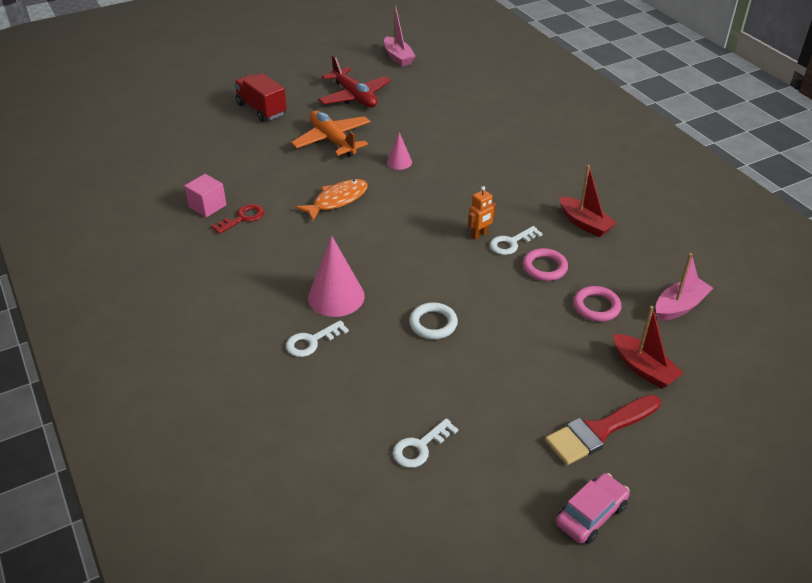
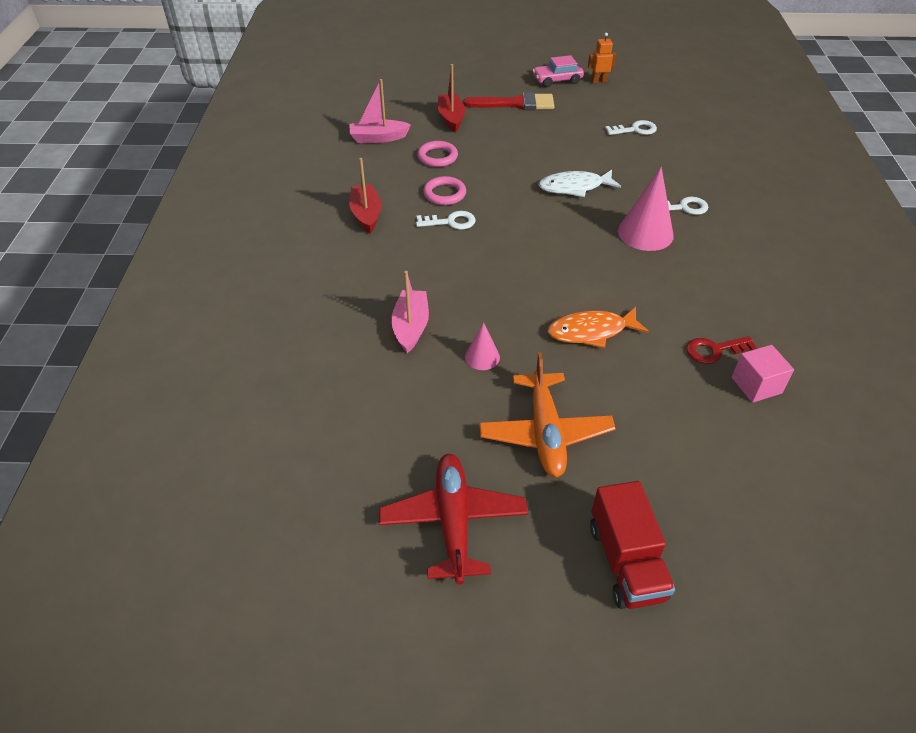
camera: 150 degrees left, 5 degrees up
pink boat [384,6,416,66] -> pink boat moved to [391,271,429,353]
white ring [409,302,458,339] -> white fish [538,170,621,197]
orange robot [468,186,496,240] -> orange robot moved to [588,32,616,83]

